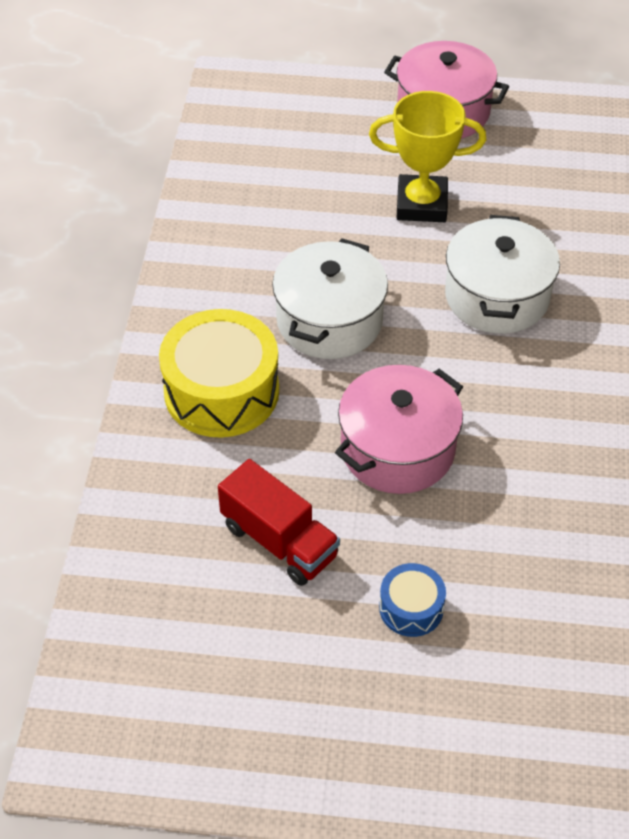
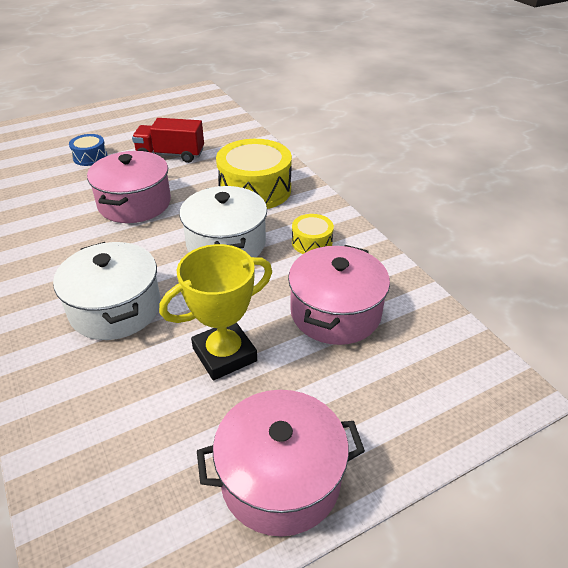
camera: 145 degrees right, 10 degrees down
none -> pink pot [288,245,390,345]
none -> yellow drum [292,214,334,254]

